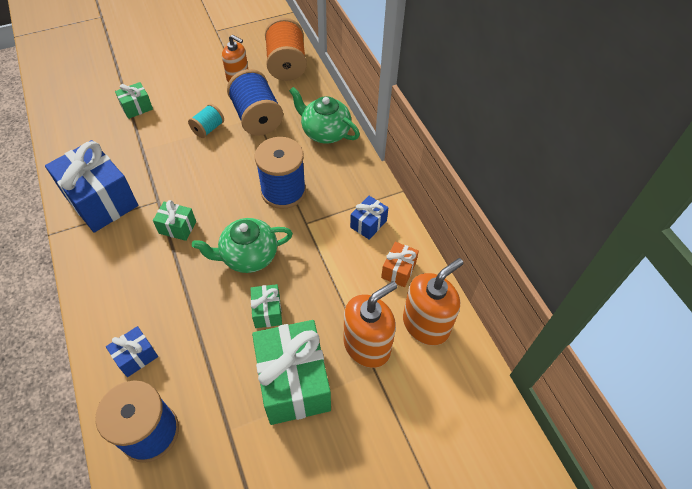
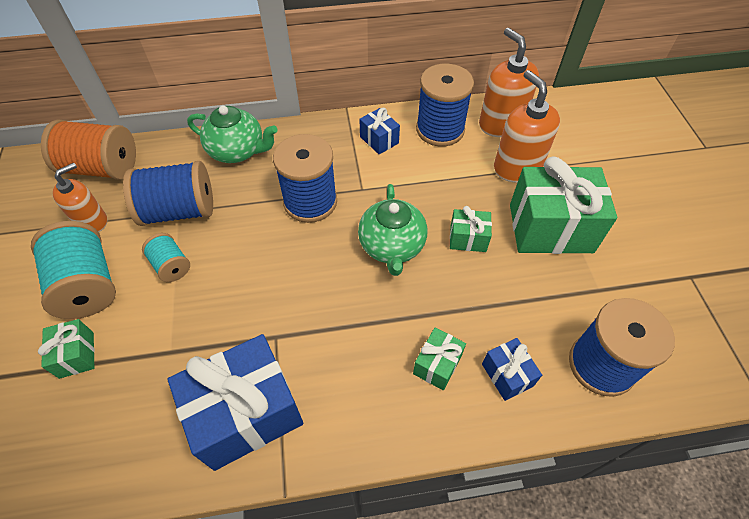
camera: 75 degrees left, 0 degrees up
green gift [153,200,196,241] -> green gift moved to [413,328,466,390]
green teapot [289,87,360,144] -> green teapot turned 120 degrees counterclockwise [187,106,278,163]
orange gift [381,242,419,287] -> blue spool [416,64,474,147]
none -> turquoise spool [31,221,116,319]

